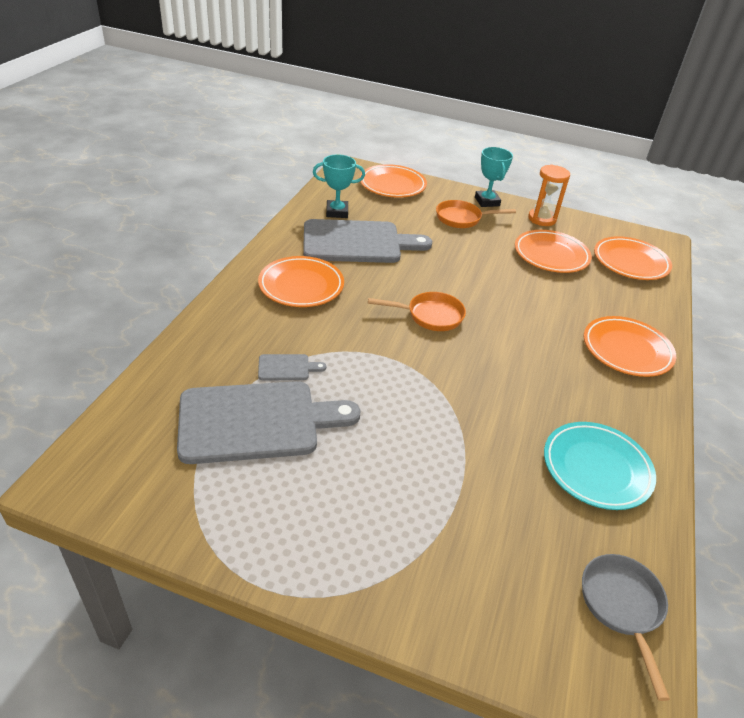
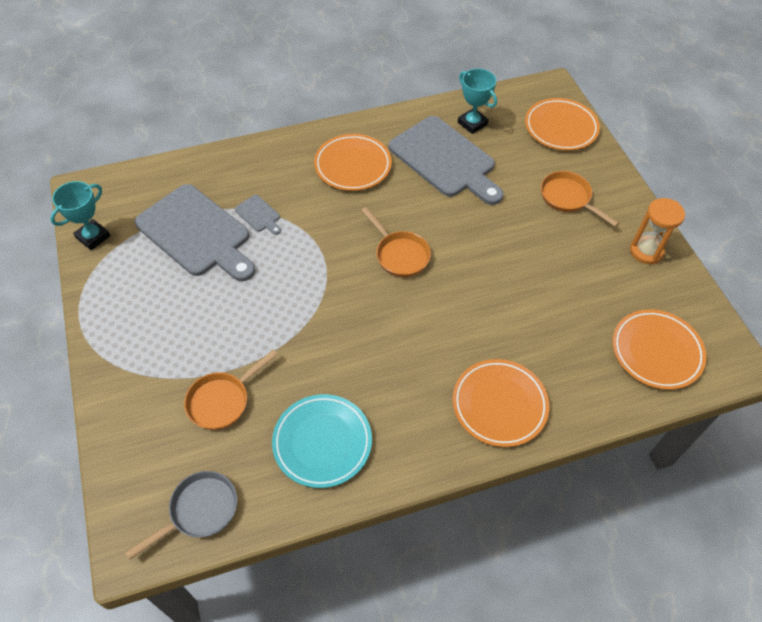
camera: 55 degrees right, 15 degrees up
turquoise trophy [475,147,513,207] -> turquoise trophy moved to [50,181,110,250]
orange plate [515,230,592,273] -> none
none -> orange pan [184,350,278,430]

